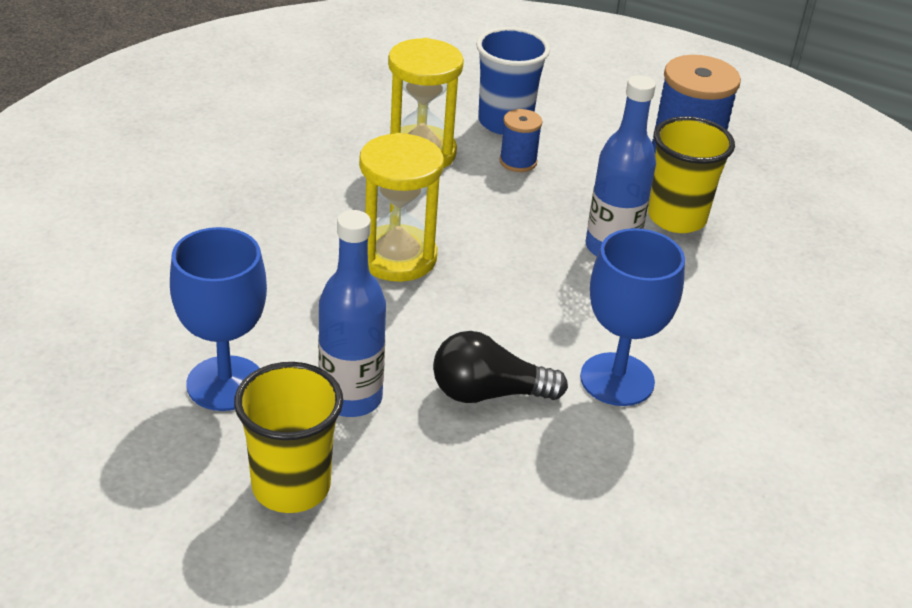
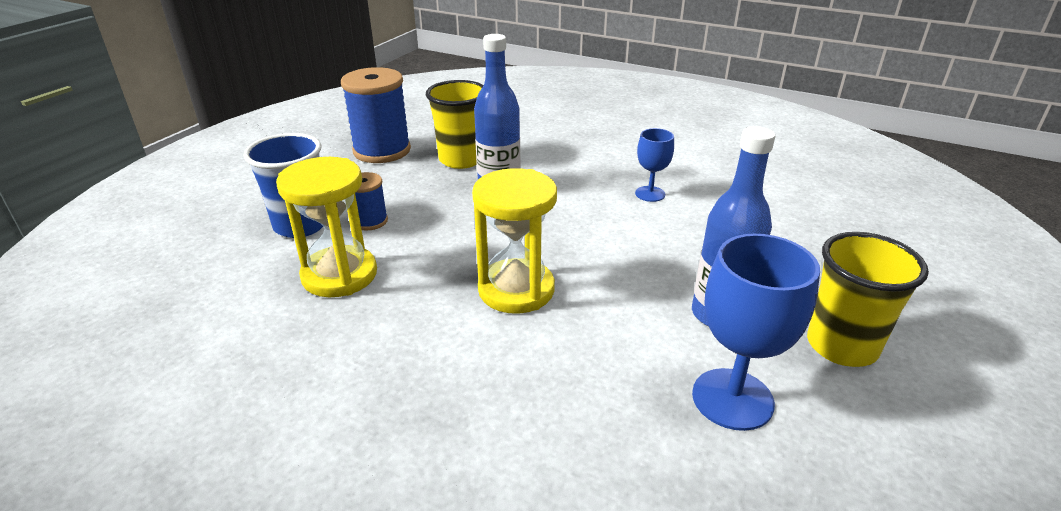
camera: 85 degrees left, 5 degrees down
black light bulb [433,331,568,403] -> none
blue goblet [580,228,685,406] -> blue goblet [635,128,674,202], size x0.57

